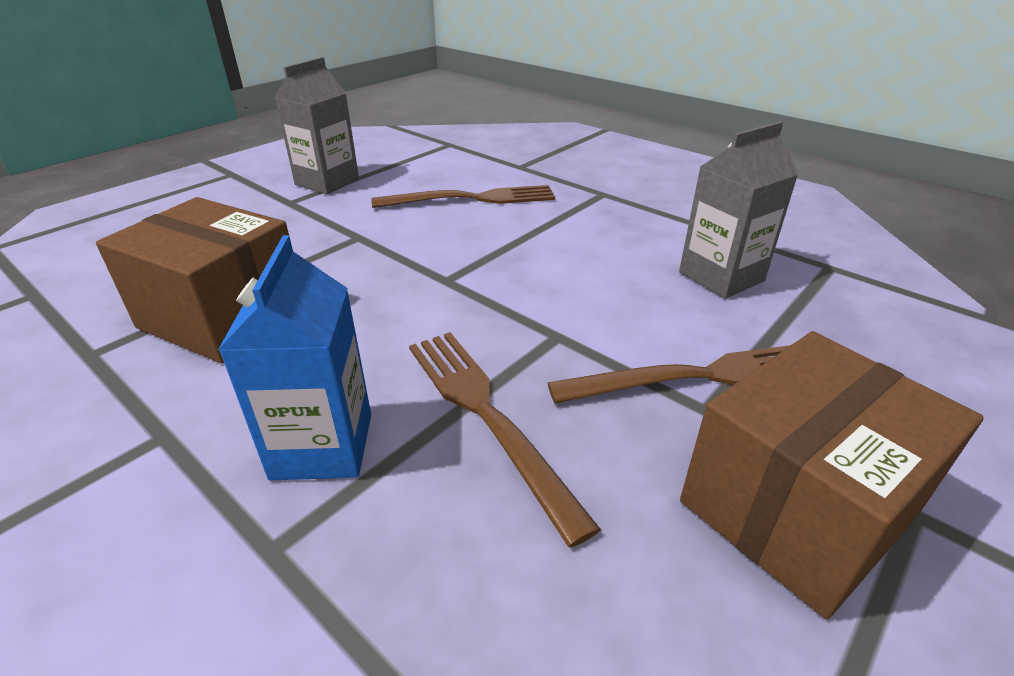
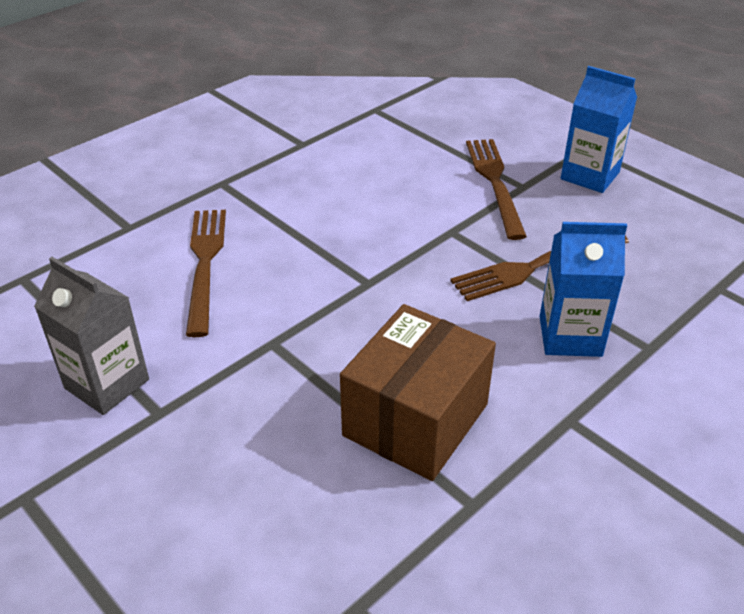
camera: 85 degrees left, 5 degrees up
grey carton [679,121,798,299] -> none
brown box [680,331,984,619] -> blue carton [561,66,637,193]

